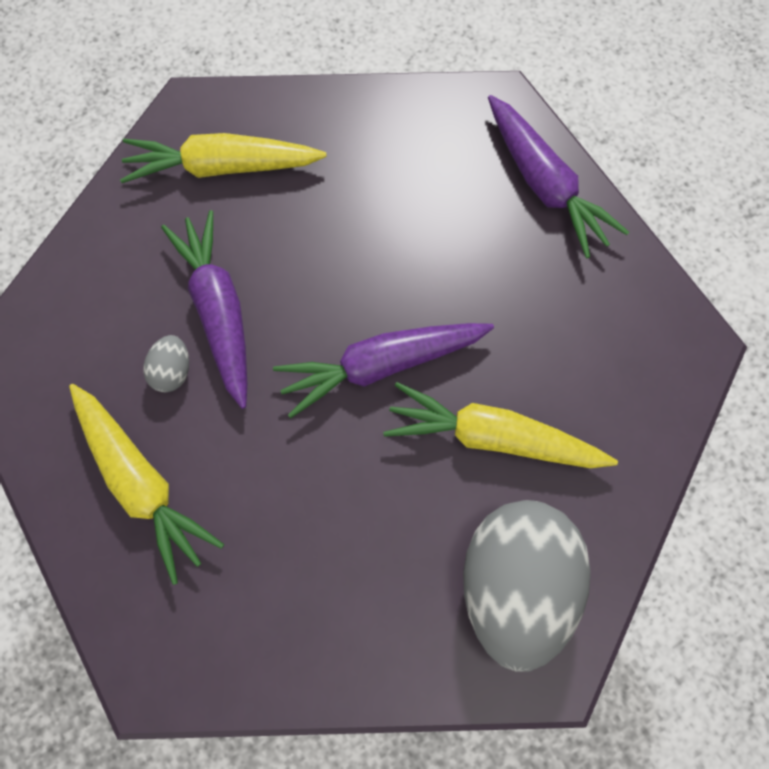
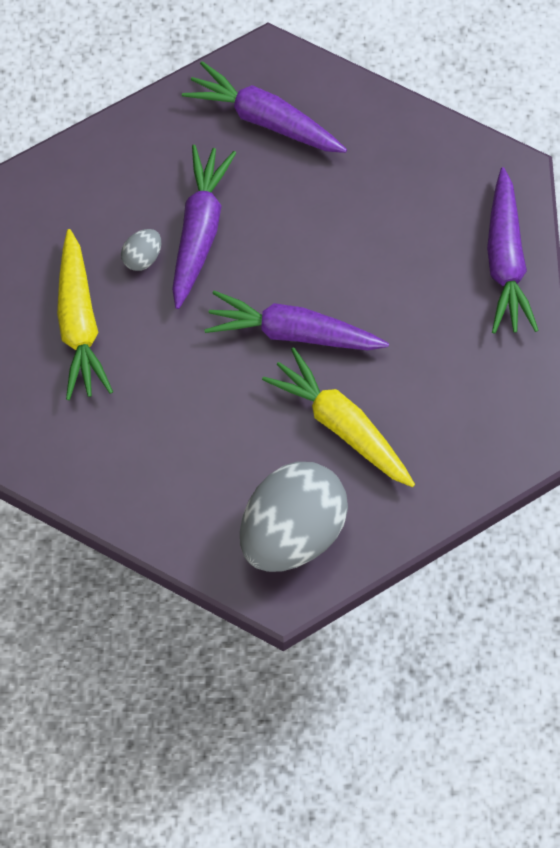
camera: 30 degrees right, 0 degrees up
yellow carrot [120,133,327,183] -> purple carrot [182,61,347,153]

